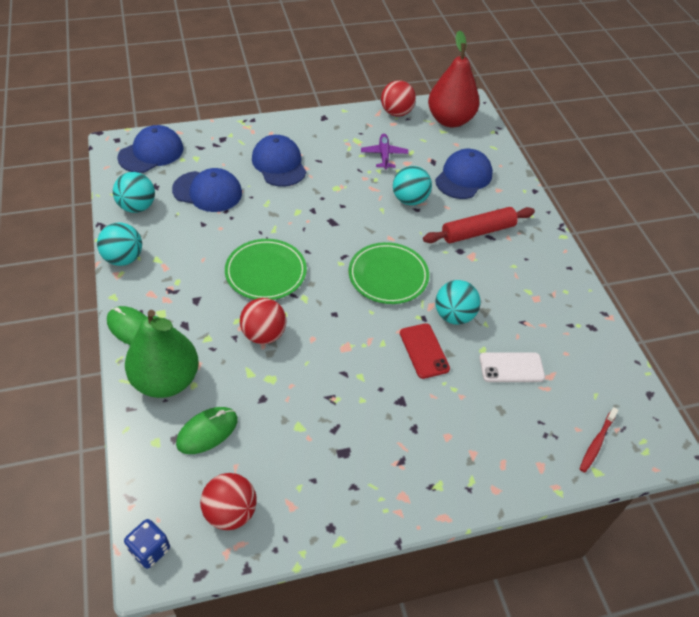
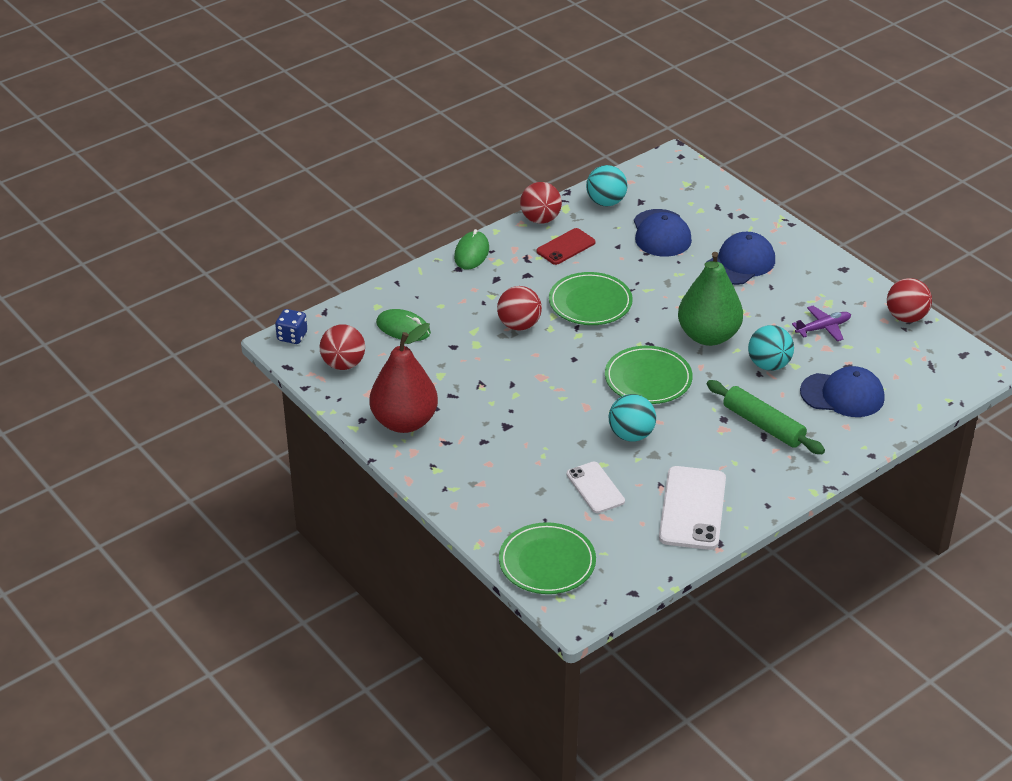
camera: 70 degrees right, 10 degrees down
turquoise ball [97,223,142,266] -> red ball [520,182,562,224]
blue cap [117,125,183,173] -> none
green pear [125,310,199,398] -> green pear moved to [678,252,743,346]
red phone [400,323,450,379] -> red phone moved to [537,228,595,265]
red rolling pin [423,207,535,243] -> green rolling pin [707,380,825,454]
red pear [428,30,479,128] -> red pear moved to [369,323,438,433]
red toothbrush [580,407,619,473] -> green plate [499,522,596,594]
none -> white phone [659,466,726,550]

